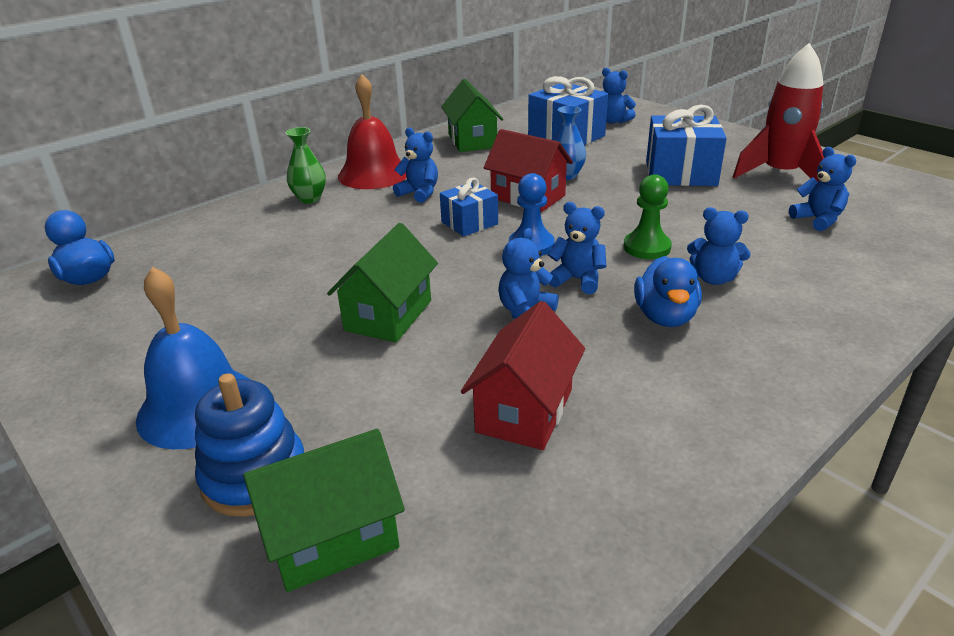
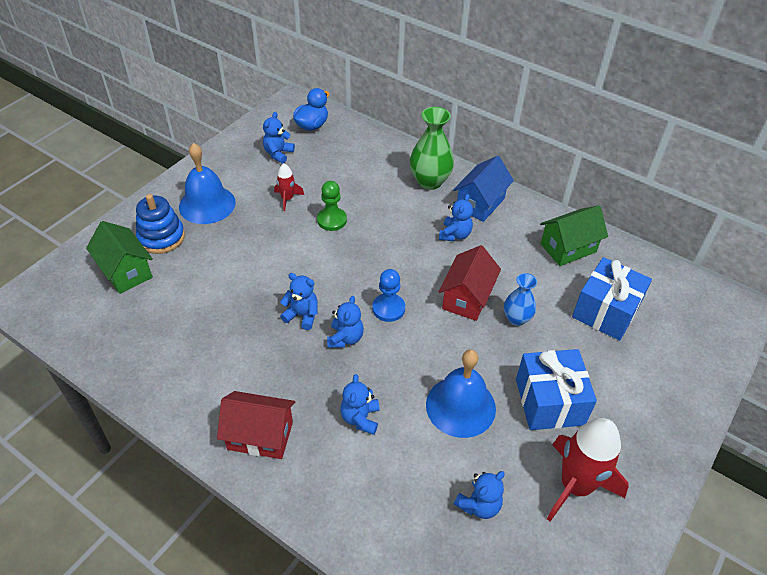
camera: 75 degrees right, 15 degrees up
green vase [286,127,326,203] -> green vase [410,107,454,190], size x1.63
green house [327,223,438,343] -> none
red bell [338,74,407,189] -> blue house [453,156,514,222]
blue gift [440,178,498,237] -> none
red house [461,301,585,450] -> red house moved to [217,391,295,459]
blue teddy bear [602,68,636,124] -> blue teddy bear moved to [263,112,295,163]
green pawn [624,174,672,259] -> green pawn moved to [317,181,347,231]
blue duck [634,256,702,327] -> none
none -> red rocket [274,164,304,211]
none -> blue bell [426,350,496,438]

